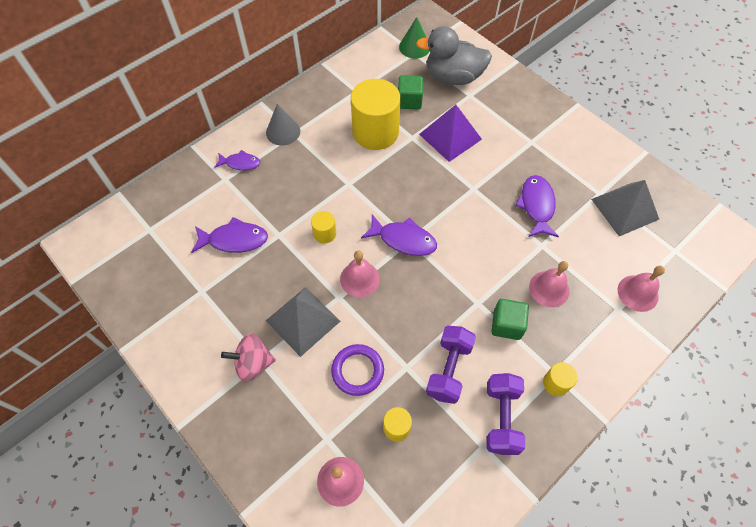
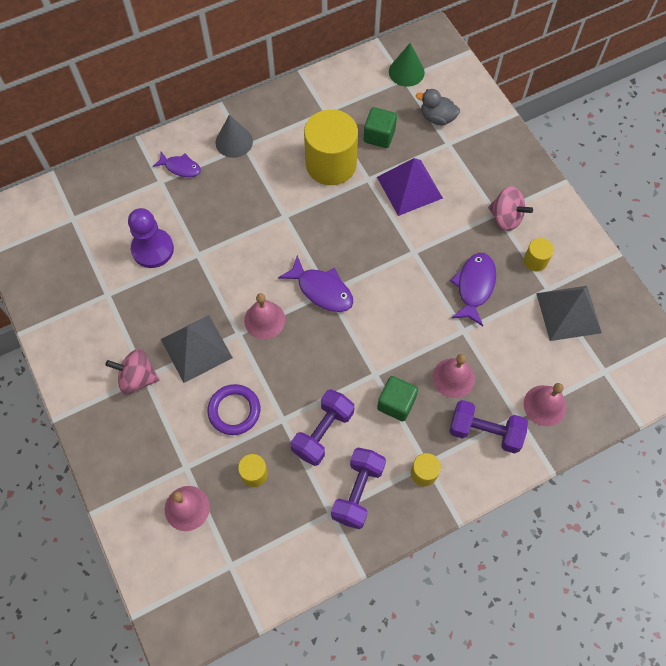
camera: 15 degrees right, 5 degrees up
purple fish [191,217,268,253] -> purple pawn [128,208,174,268]
yellow cylinder [311,211,336,244] -> yellow cylinder moved to [524,238,554,271]
grey duck [416,26,492,85] -> grey duck [416,89,460,125], size x0.55
none -> purple dumbbell [449,400,528,454]
none -> pink spinning top [488,186,533,231]

